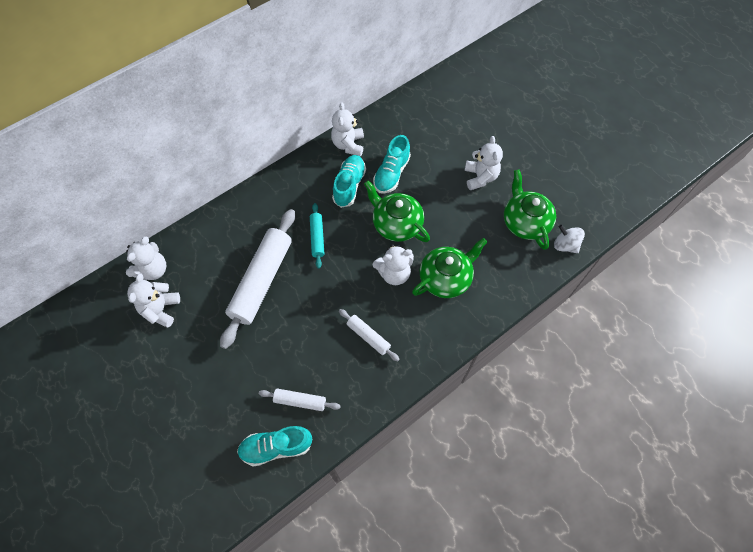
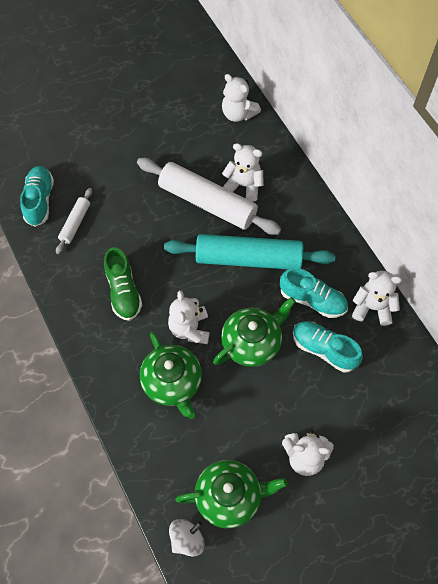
camera: 100 degrees right, 0 degrees up
white teddy bear [127,273,180,328] -> white teddy bear moved to [222,143,264,202]
turquoise rolling pin [310,203,324,269] -> turquoise rolling pin [164,234,335,269], size x2.09
white rolling pin [339,309,399,362] -> green shoe [104,247,142,321]

